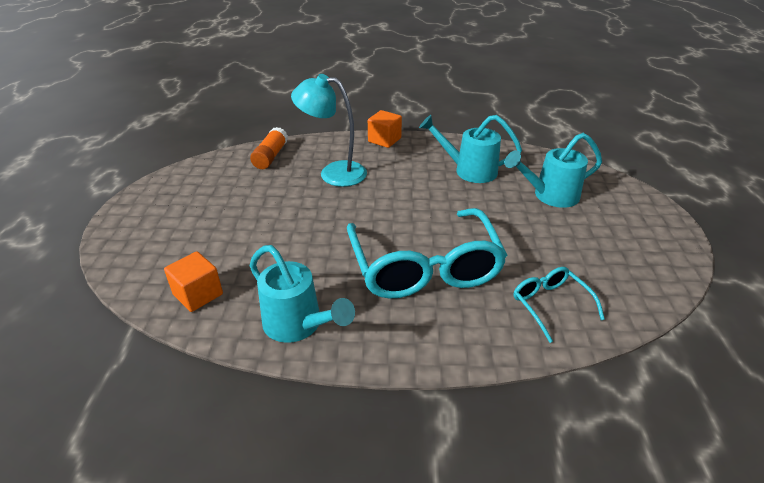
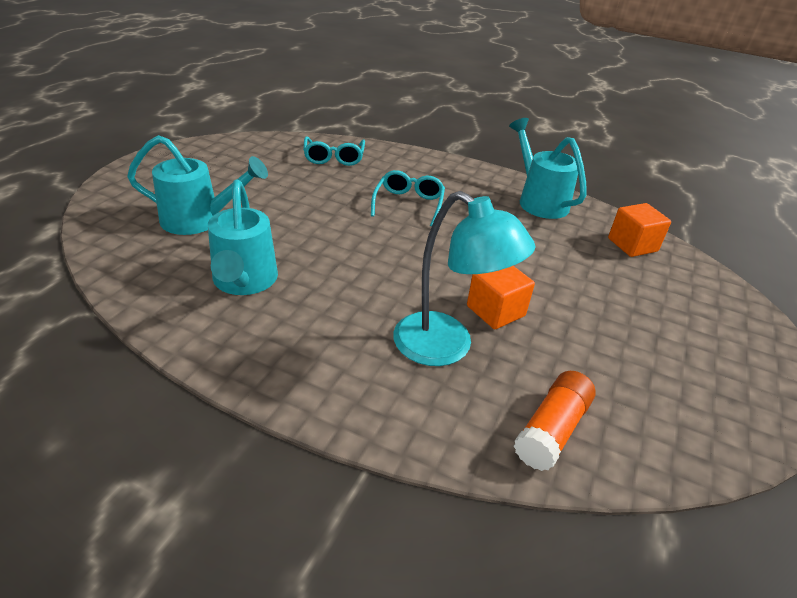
camera: 160 degrees left, 0 degrees up
turquoise glasses [347,208,508,298] -> turquoise glasses [371,170,445,227], size x0.48
orange cube [368,110,402,148] -> orange cube moved to [467,266,535,329]
turquoise watering can [419,115,522,183] -> turquoise watering can turned 45 degrees clockwise [208,180,278,295]

